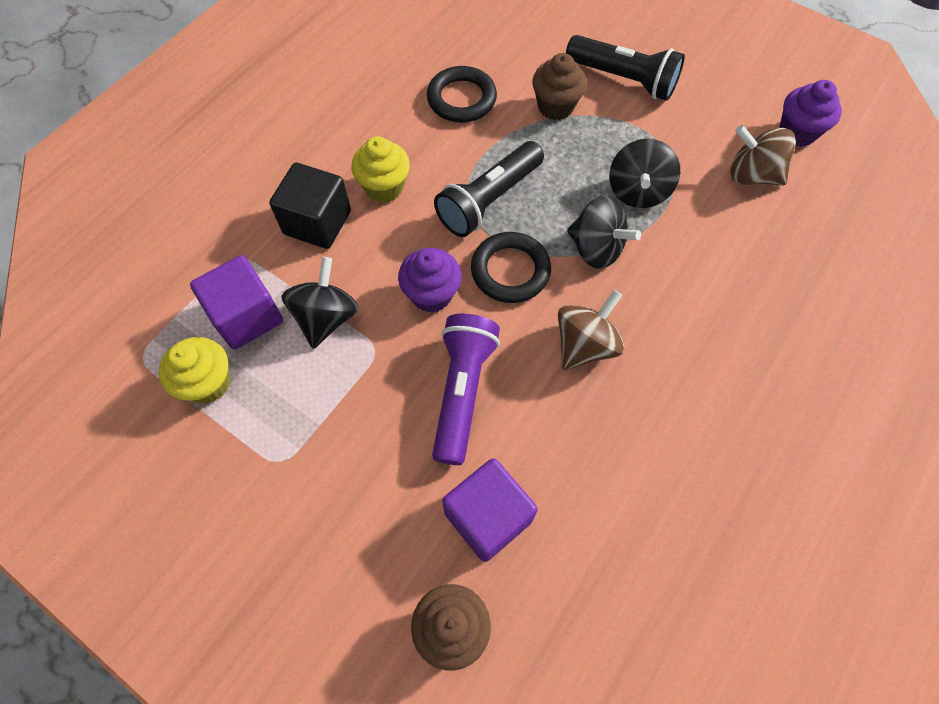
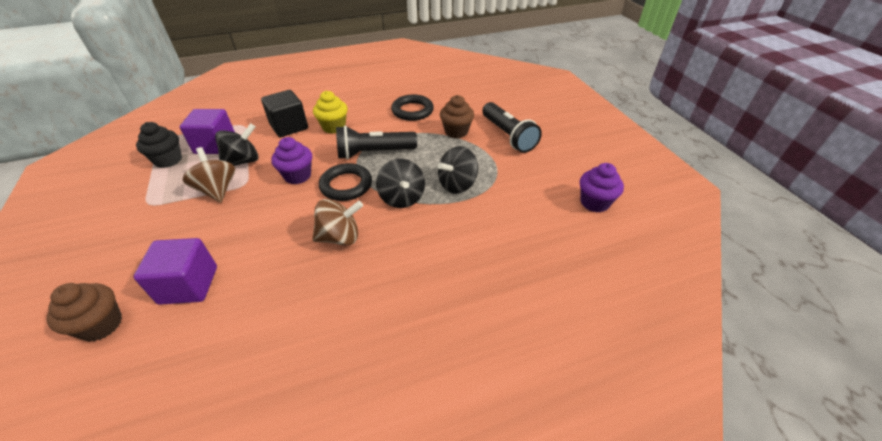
camera: 35 degrees right, 20 degrees down
yellow cupcake [159,337,230,404] -> black cupcake [136,122,182,168]
purple flashlight [432,314,500,465] -> none
brown spinning top [731,125,796,186] -> brown spinning top moved to [183,147,235,203]

